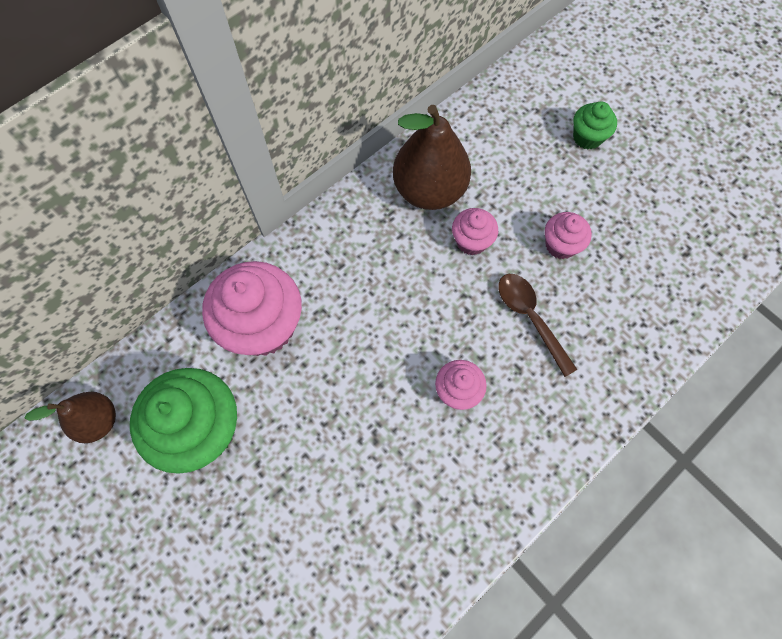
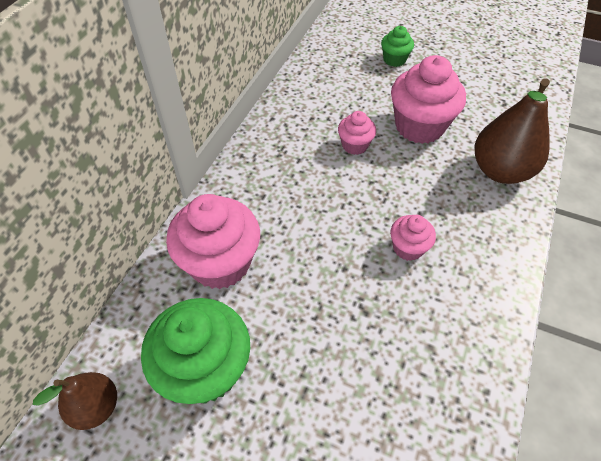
camera: 25 degrees left, 15 degrees down
brown pear [393,105,471,210] -> brown pear moved to [475,78,550,184]
brown spoon [498,274,578,377] -> none
pink cupcake [545,212,592,259] -> pink cupcake [391,55,466,144], size x1.93

